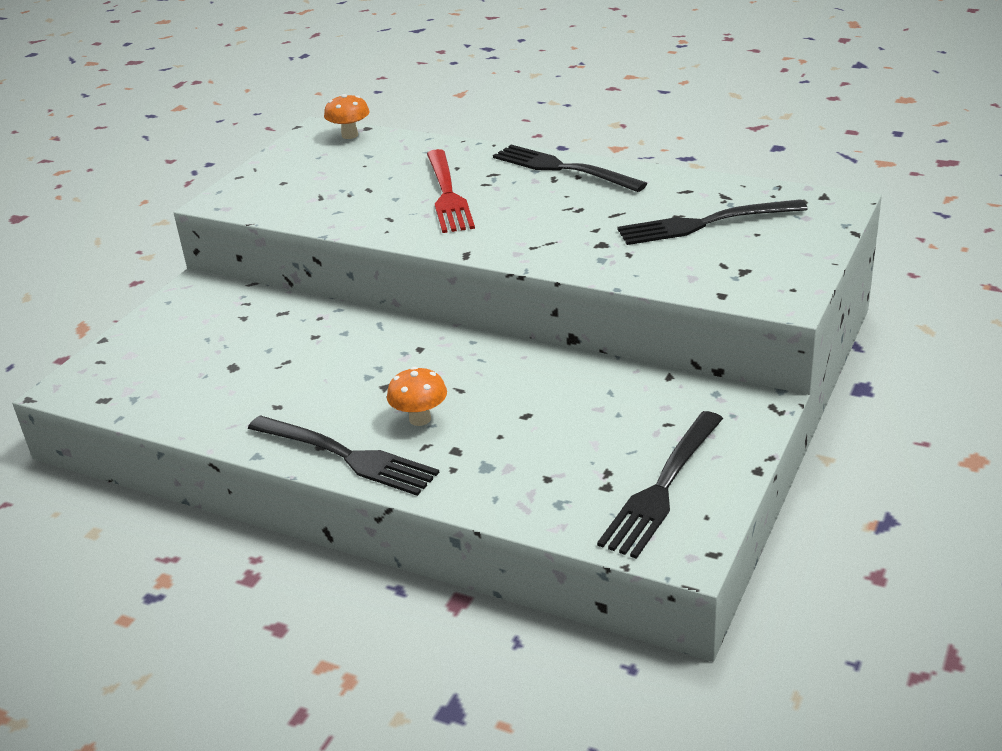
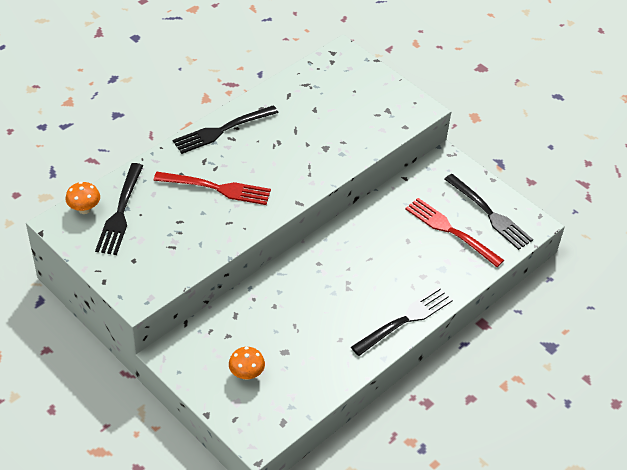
camera: 75 degrees left, 15 degrees up
orange mushroom [387,367,447,426] -> orange mushroom moved to [229,347,265,380]
black fork [617,199,808,245] -> black fork moved to [95,163,143,255]
none -> red fork [405,198,504,267]

